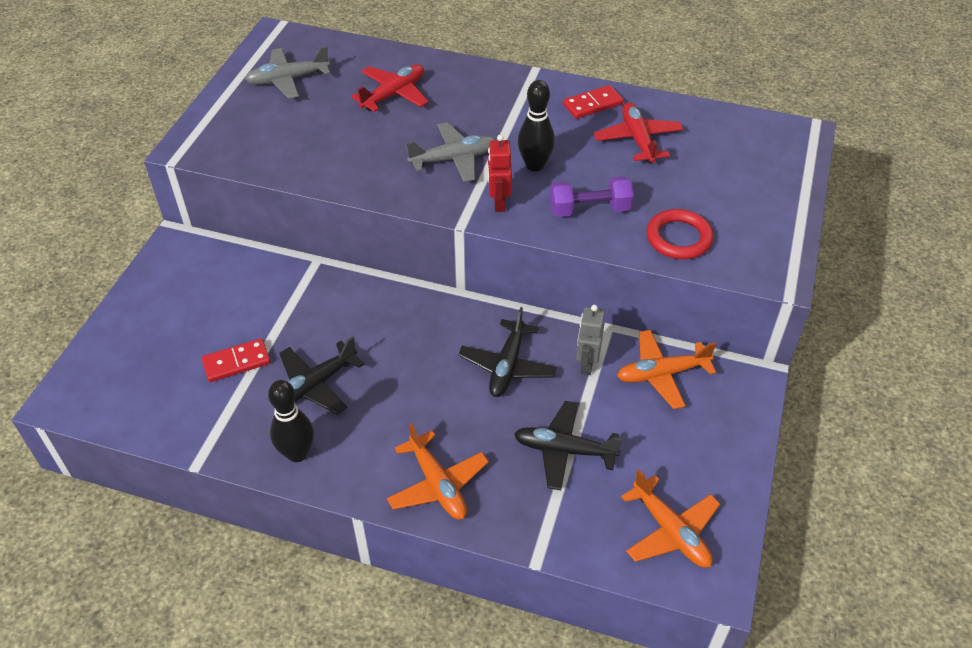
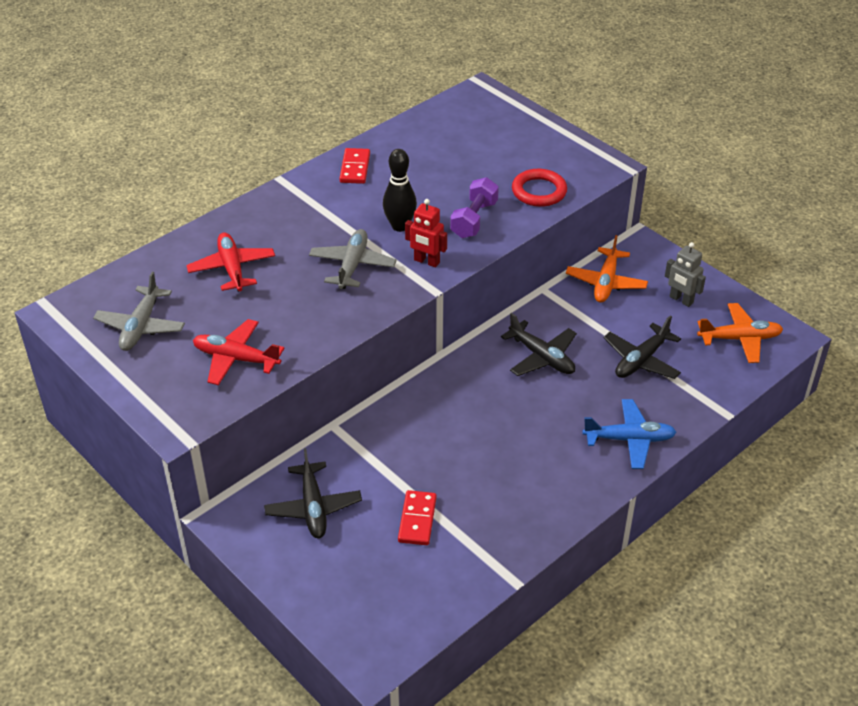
camera: 60 degrees left, 5 degrees down
black bowling pin [268,380,314,462] -> none
black plane [279,336,365,414] -> black plane moved to [264,448,362,538]
orange plane [387,423,489,519] -> blue plane [582,399,676,469]
grey robot [576,305,605,375] -> grey robot moved to [665,242,706,307]
red plane [594,102,683,163] -> red plane moved to [193,319,285,385]

